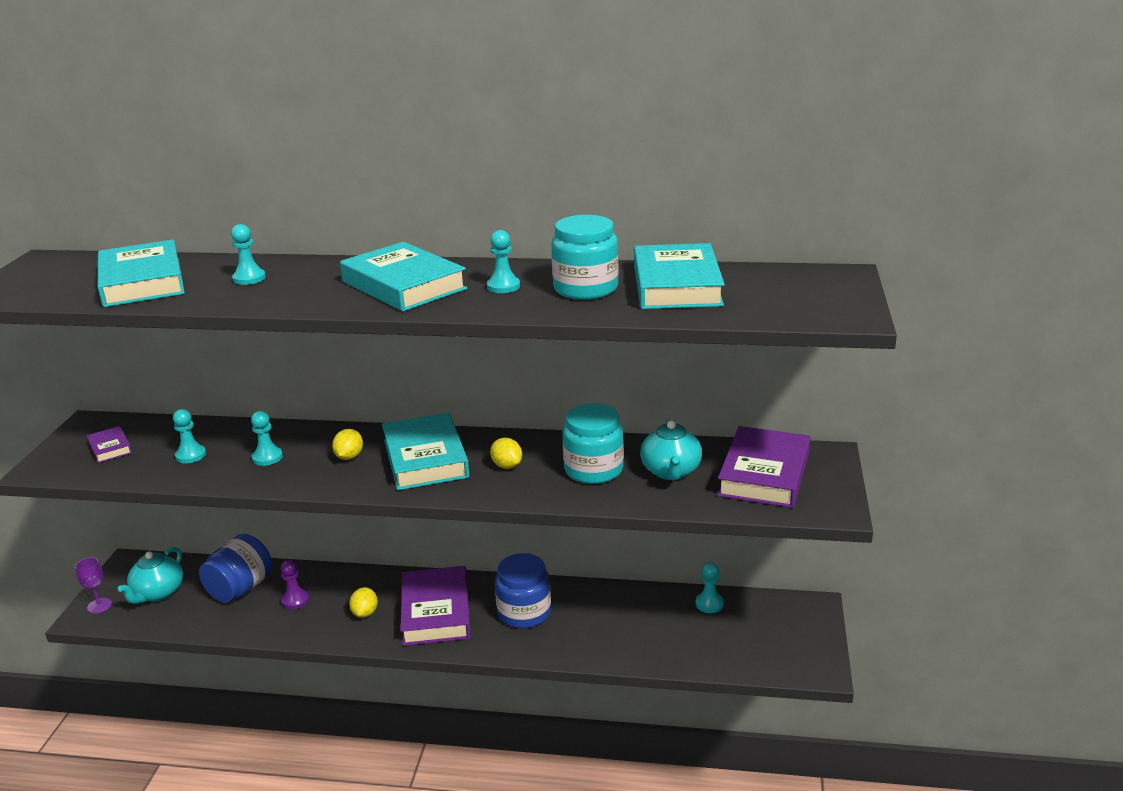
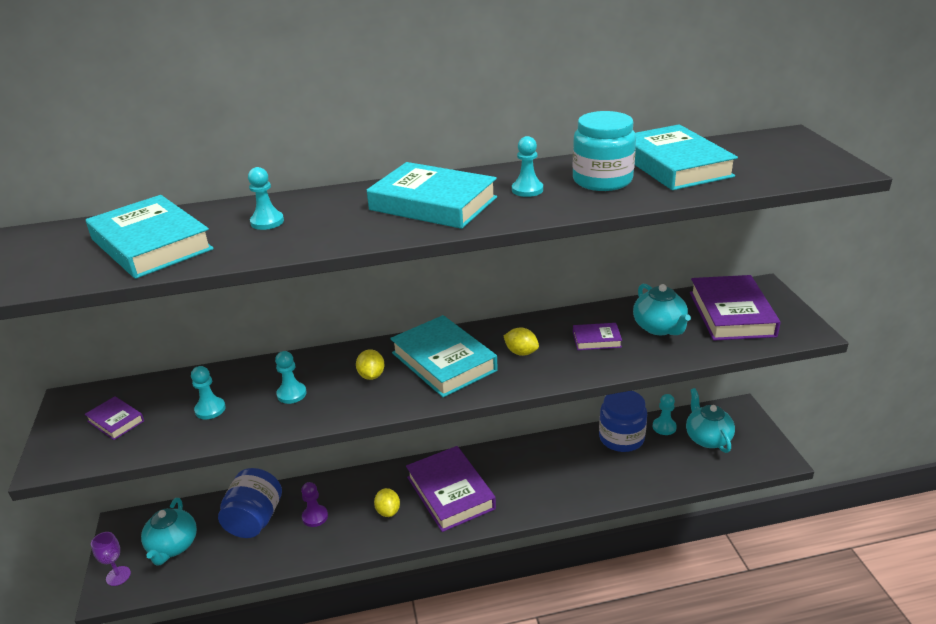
camera: 20 degrees left, 5 degrees up
blue jar [495,553,551,629] -> blue jar moved to [599,391,647,452]
turquoise jar [562,403,624,484] -> purple book [573,323,622,350]
none -> turquoise teapot [686,388,735,453]

